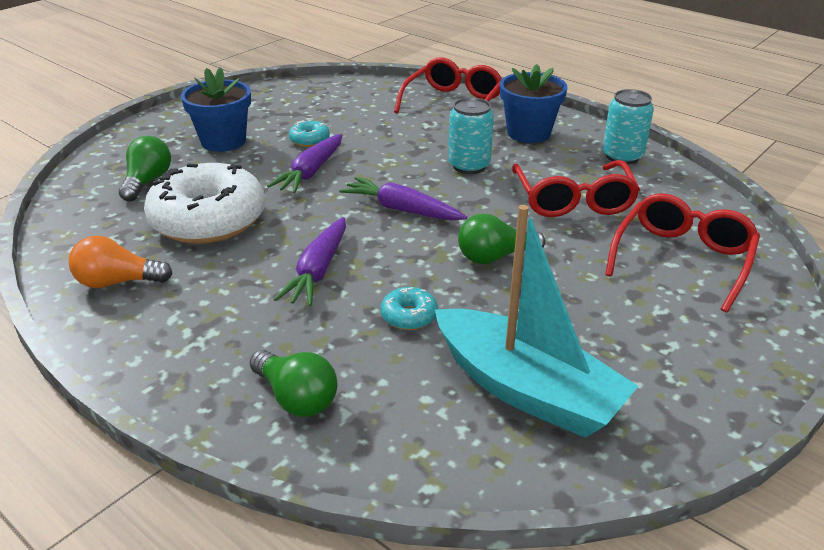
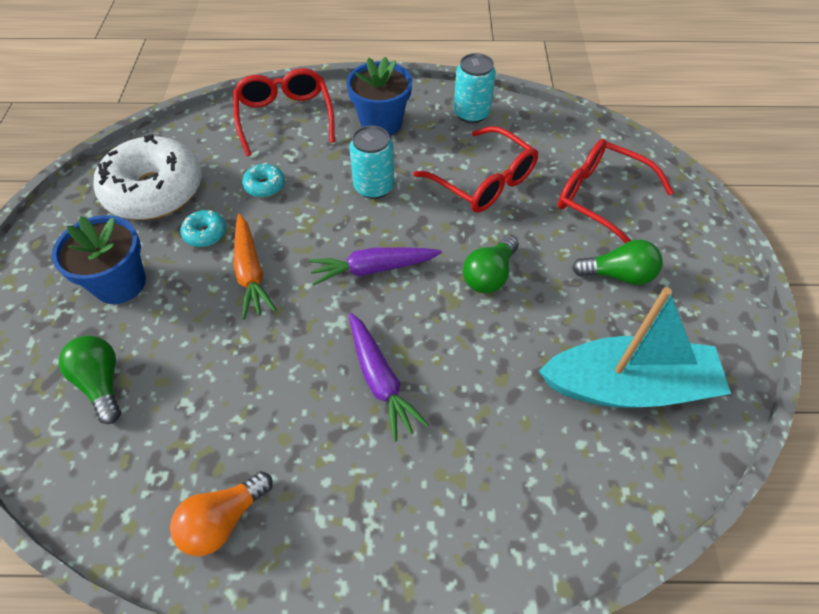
camera: 40 degrees left, 20 degrees up
white donut [144,163,265,244] -> white donut moved to [94,134,202,220]
green light bulb [249,350,338,417] -> green light bulb moved to [572,240,662,285]
purple carrot [267,134,342,193] -> orange carrot [234,214,277,320]
turquoise donut [381,287,438,330] -> turquoise donut moved to [242,163,285,198]
red glasses [605,193,760,312] -> red glasses turned 45 degrees counterclockwise [558,139,674,243]

